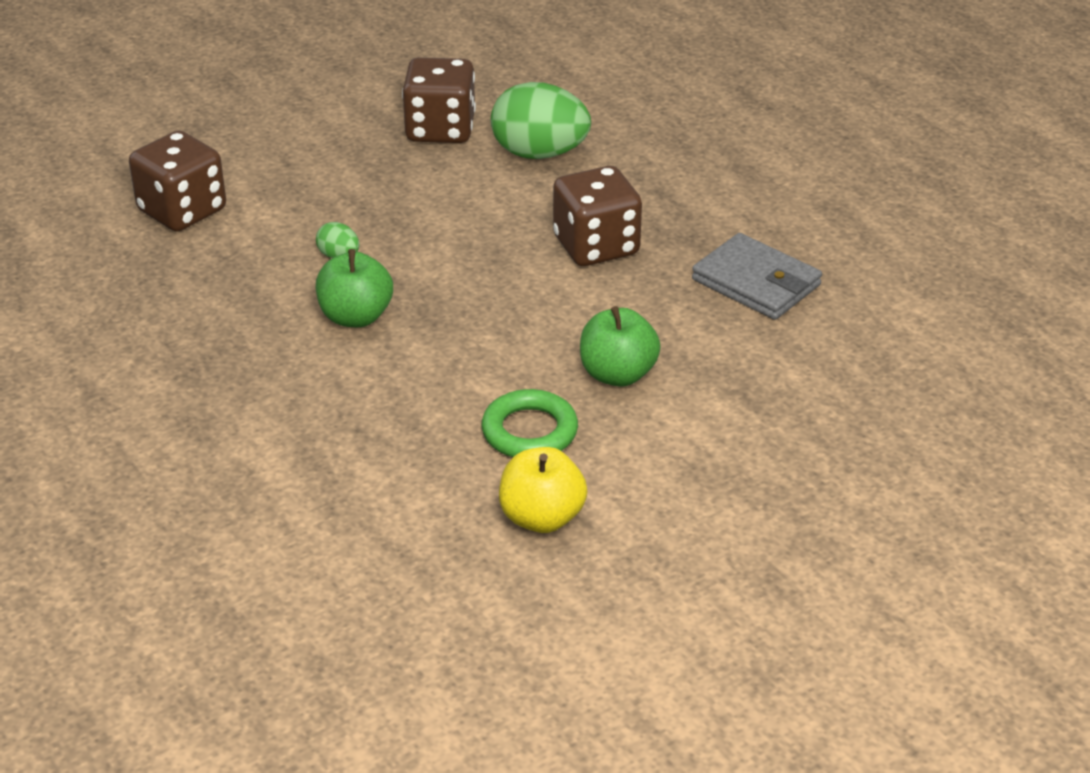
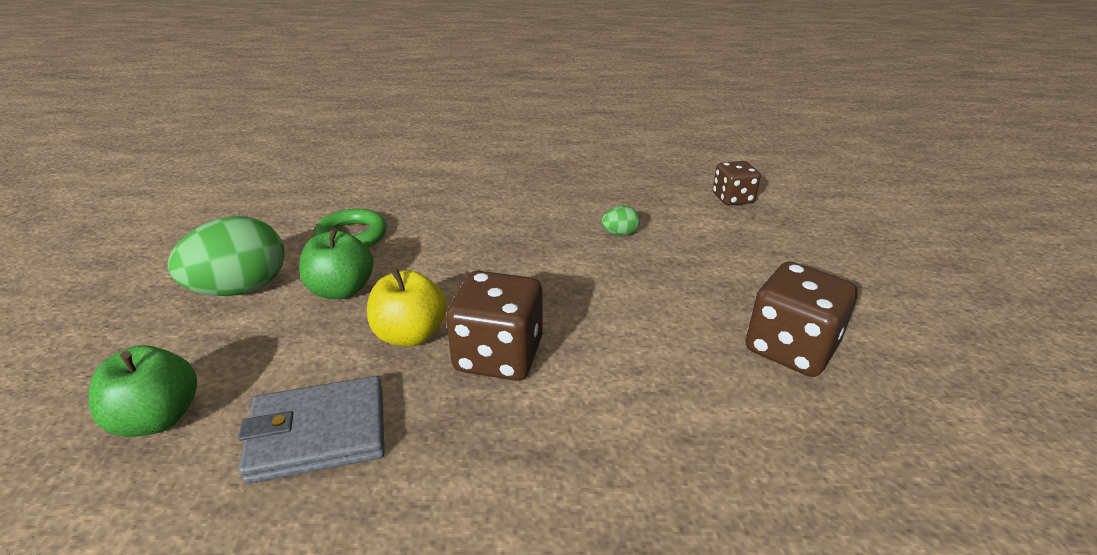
camera: 125 degrees right, 5 degrees down
brown dice [129,131,226,231] -> brown dice [713,161,761,206], size x0.64
green apple [316,249,393,327] -> green apple moved to [89,345,197,437]
green egg [491,82,591,159] -> green egg moved to [168,216,285,296]
yellow apple [499,447,587,533] -> yellow apple moved to [367,268,447,346]

